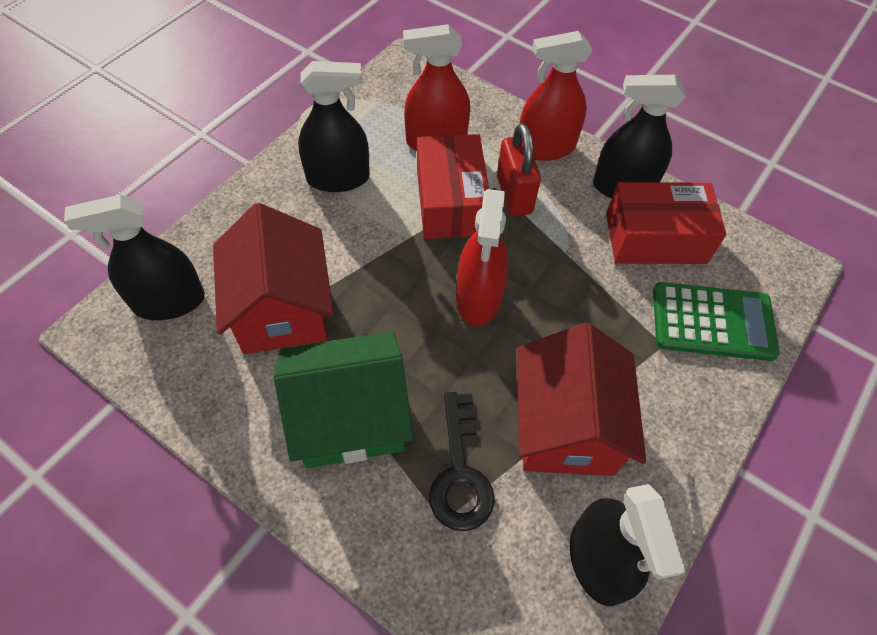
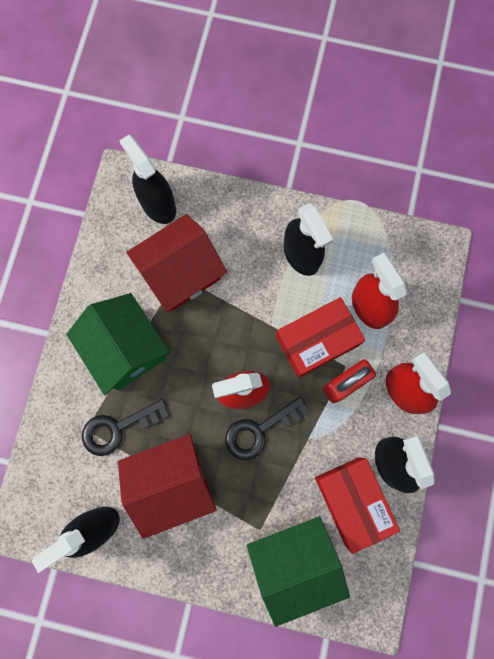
camera: 70 degrees right, 20 degrees up
green calculator [653,282,780,361] -> green house [247,517,350,627]
none -> black key [225,396,309,460]

